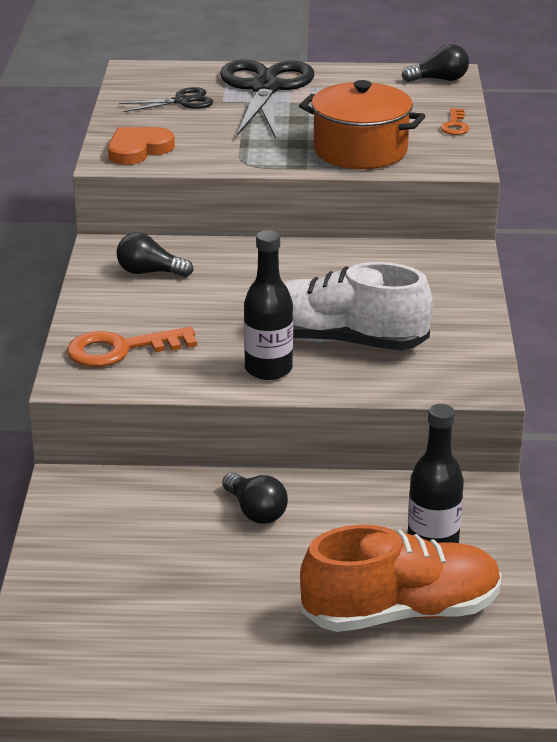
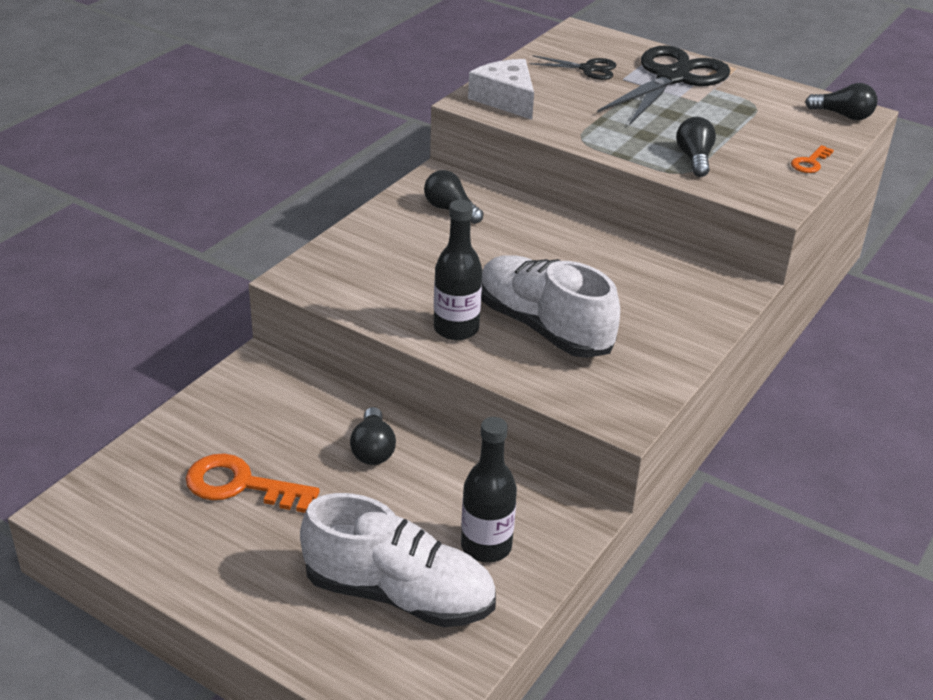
camera: 30 degrees right, 5 degrees up
orange key [67,327,197,367] -> orange key moved to [186,453,320,513]
orange heart [108,127,175,165] -> white cheese [468,59,534,120]
orange pot [299,80,425,169] -> black light bulb [676,117,716,177]
orange shoe [300,525,502,632] -> white shoe [300,493,496,627]

